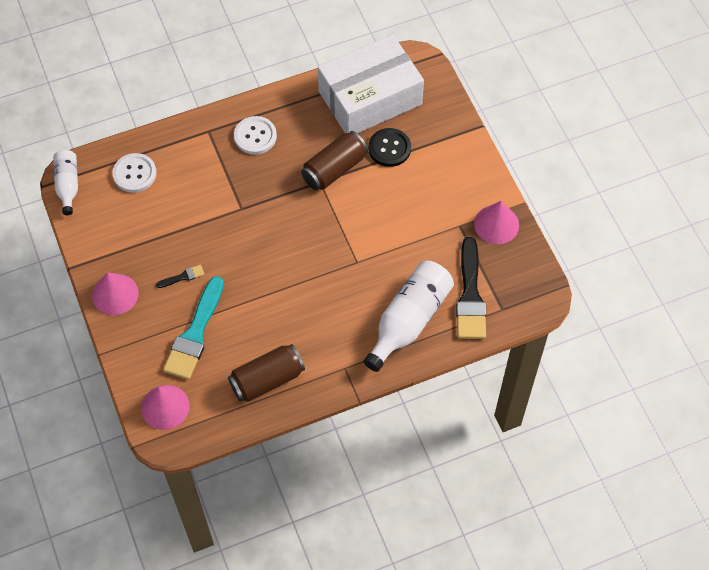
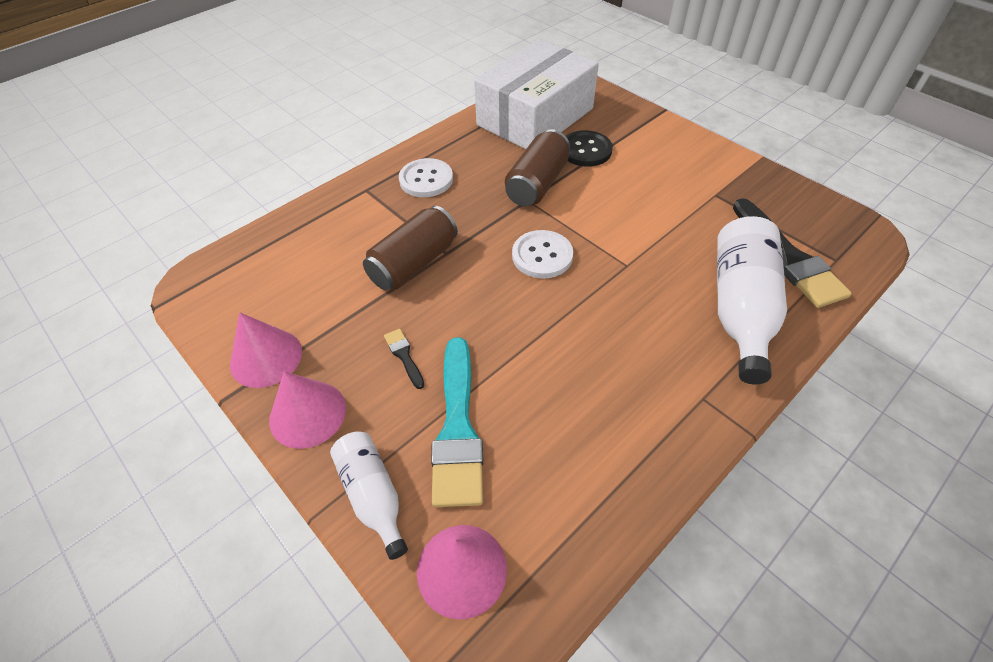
camera: 20 degrees left, 10 degrees down
white bottle [53,150,78,215] -> white bottle moved to [330,431,408,560]
white button [112,153,157,193] -> white button moved to [512,230,573,278]
black brush [156,265,205,288] -> black brush turned 75 degrees counterclockwise [384,329,424,389]
brown can [228,344,305,402] -> brown can moved to [363,206,458,291]
pink cone [474,201,519,244] -> pink cone moved to [230,312,302,388]

